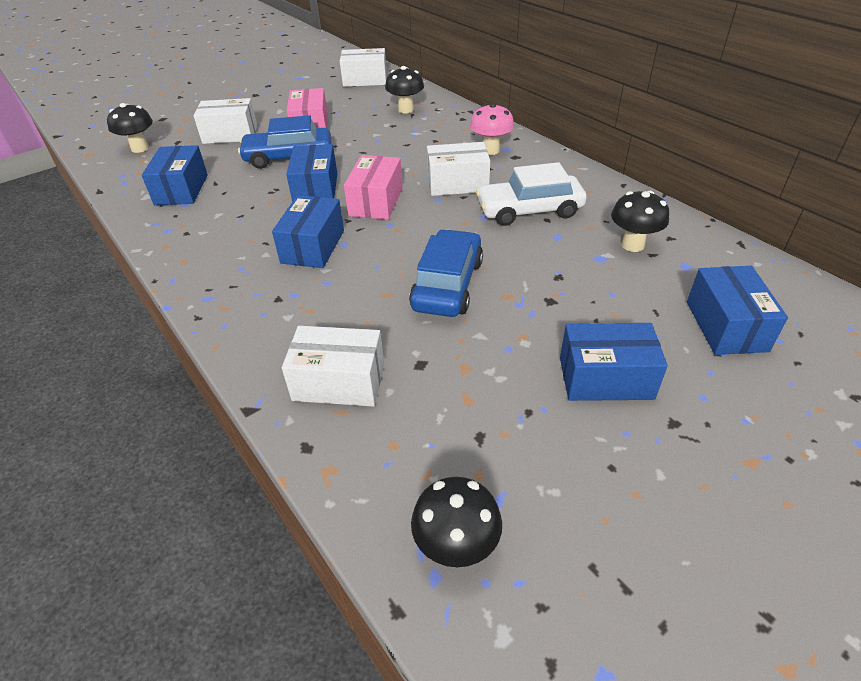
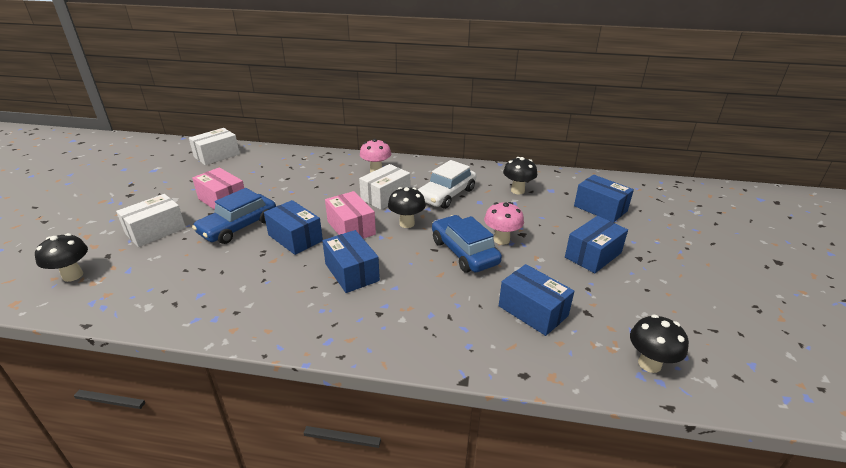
camera: 45 degrees left, 10 degrees down
blue box [142,145,208,205] -> blue box moved to [499,264,574,336]
white box [282,326,384,407] -> none
black mushroom [385,66,424,113] -> black mushroom moved to [388,187,426,228]
none -> pink mushroom [484,202,524,245]

